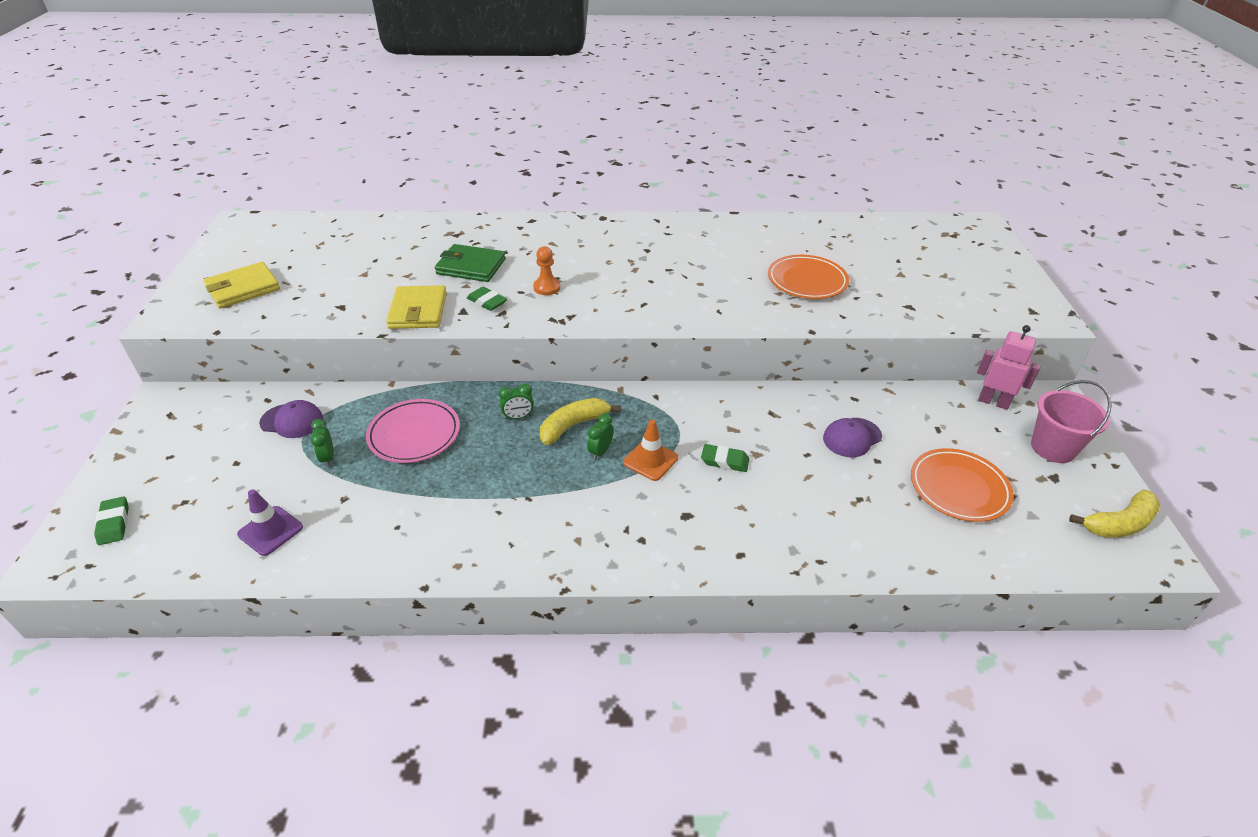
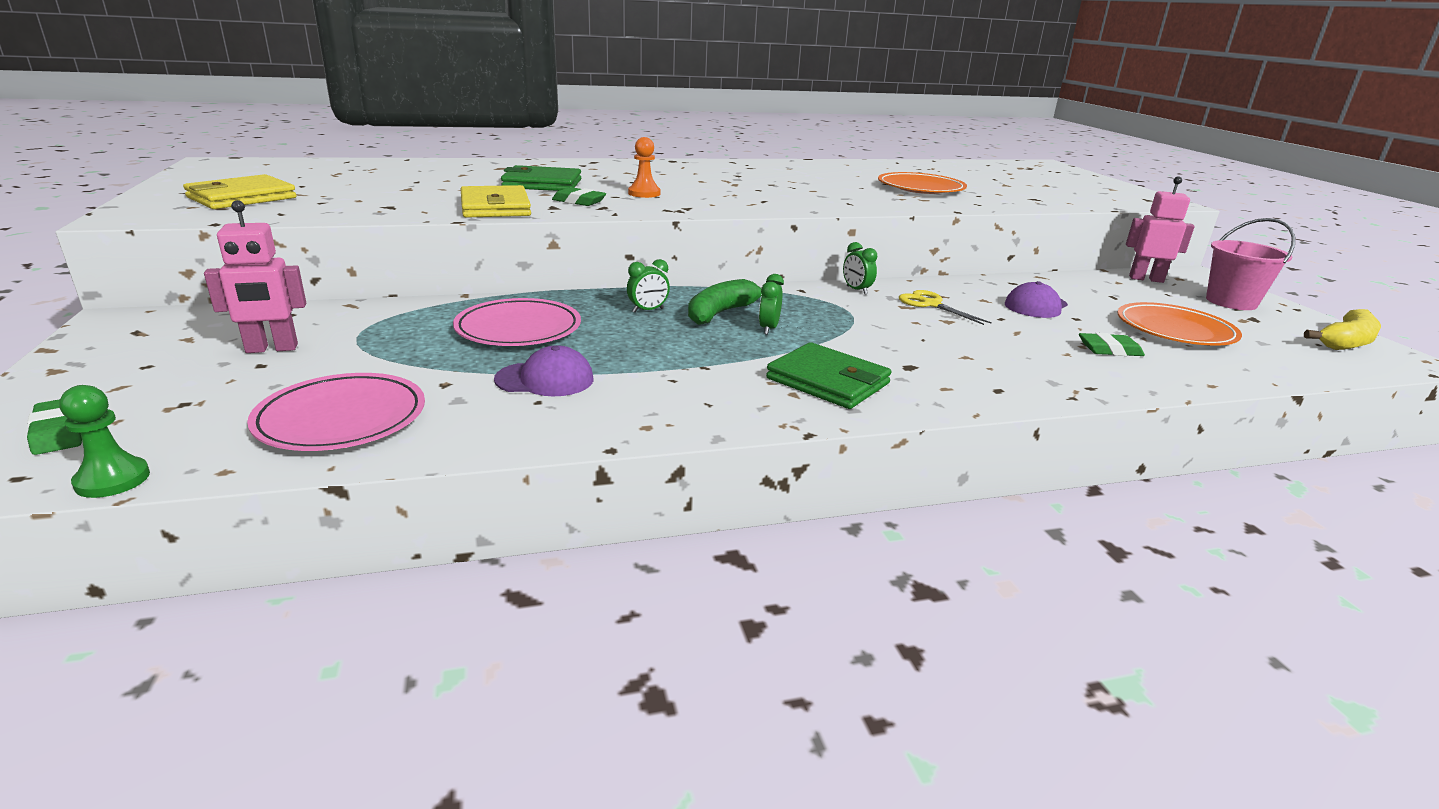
camera: 15 degrees left, 15 degrees down
purple traffic cone [237,489,303,556] -> pink plate [247,373,425,451]
purple cap [259,400,323,438] -> purple cap moved to [494,345,594,396]
green clock [311,419,334,467] -> green clock moved to [843,242,877,294]
yellow banana [540,398,621,445] -> green banana [688,279,762,325]
orange traffic cone [623,420,678,481] -> none
green eraser [701,444,749,472] -> green eraser moved to [1079,333,1145,356]
none -> green pawn [59,385,150,498]
none -> pink robot [204,200,306,353]
none -> green wallet [766,342,892,409]
none -> yellow scissors [899,290,992,325]

